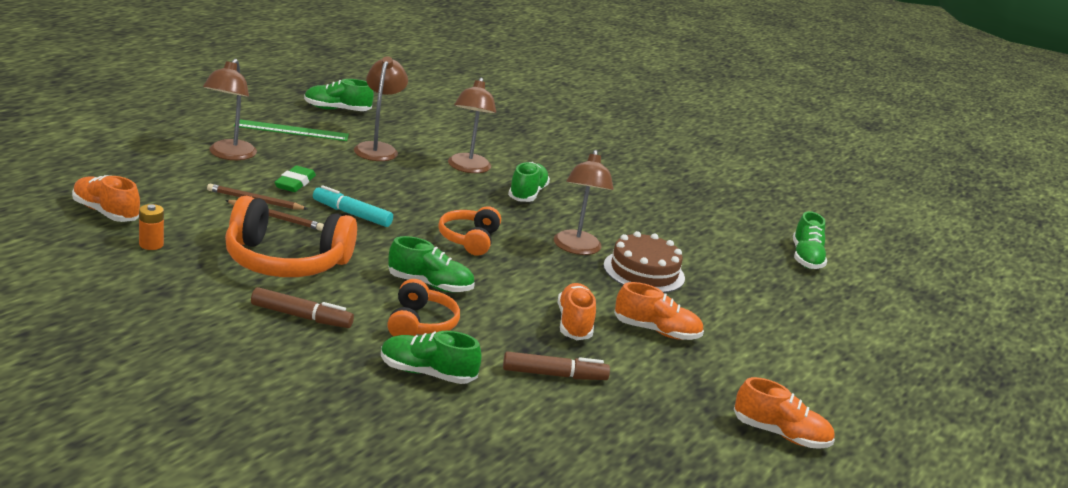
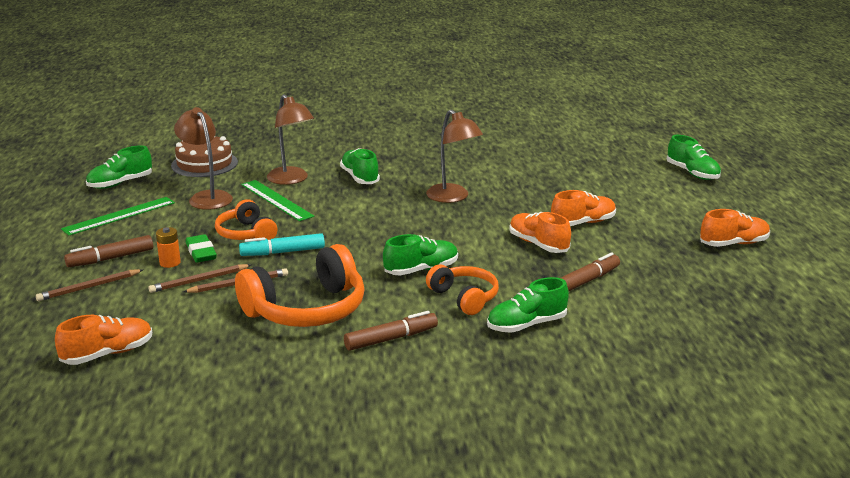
camera: 35 degrees left, 0 degrees up
orange shoe [72,175,140,222] -> orange shoe turned 150 degrees clockwise [55,315,152,365]
orange battery [139,204,164,250] -> orange battery moved to [156,227,181,268]
brown lamp [203,59,257,160] -> brown marker [64,235,153,267]
orange headphones [438,206,501,256] -> orange headphones moved to [215,199,277,240]
brown cake [604,231,685,293] -> brown cake moved to [171,136,238,177]
green shoe [793,211,827,269] -> green shoe moved to [667,135,721,180]
none -> brown pencil [36,269,143,301]
none -> green ruler [241,180,314,221]

